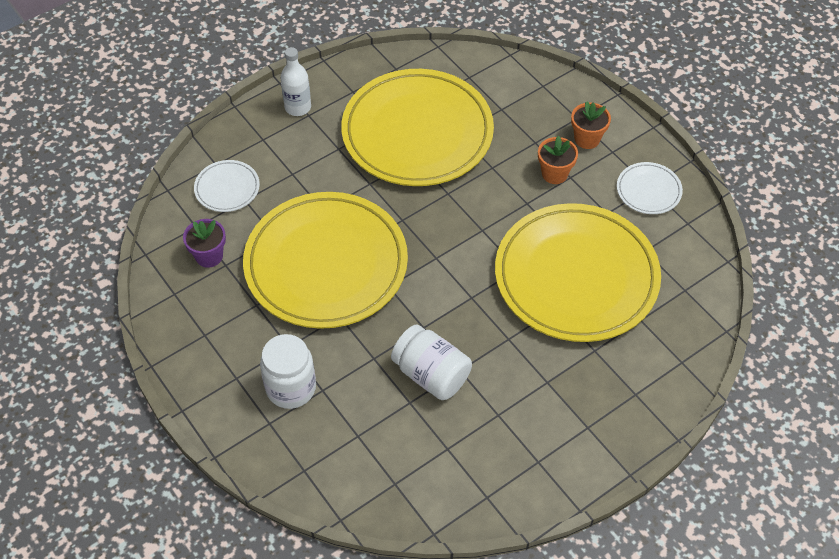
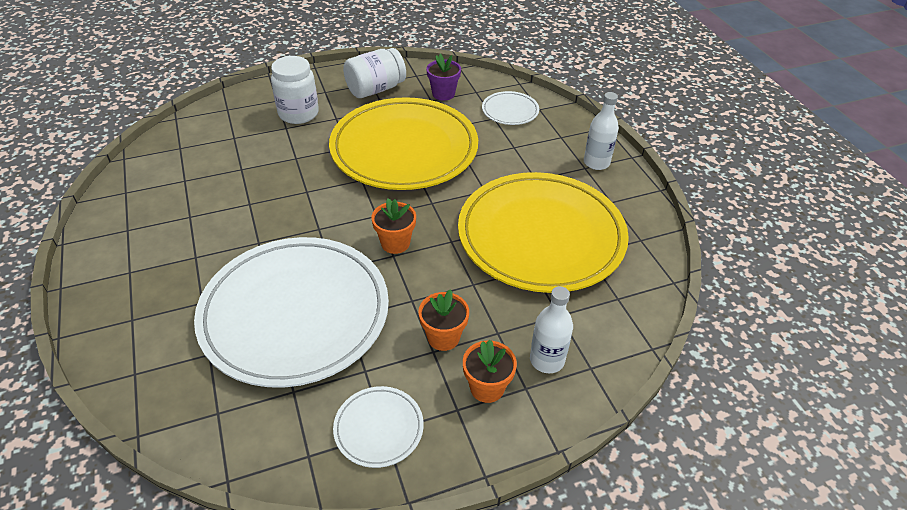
camera: 105 degrees right, 10 degrees down
white jar [391,324,472,400] -> white jar moved to [343,48,406,98]
yellow plate [495,203,661,342] -> white plate [194,237,389,388]
none -> orange flower pot [371,198,416,254]
none -> white bottle [530,286,573,373]

